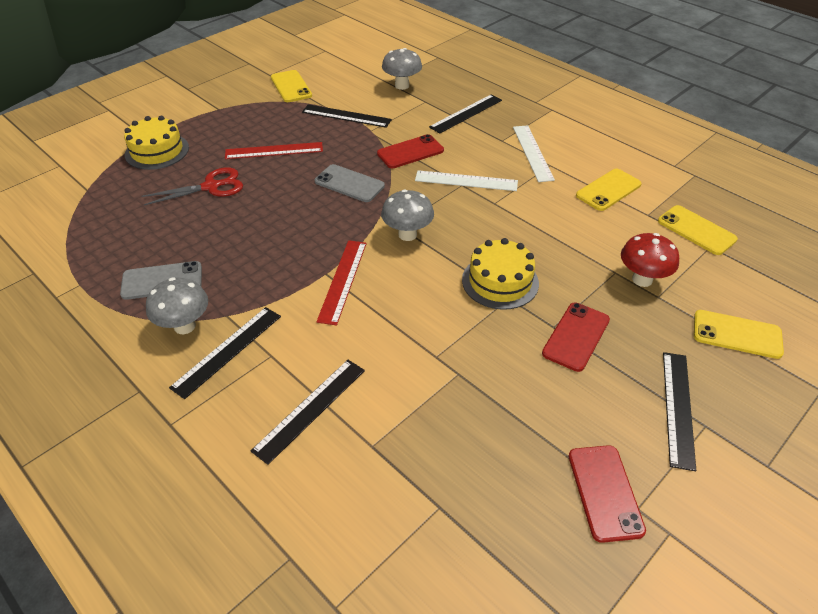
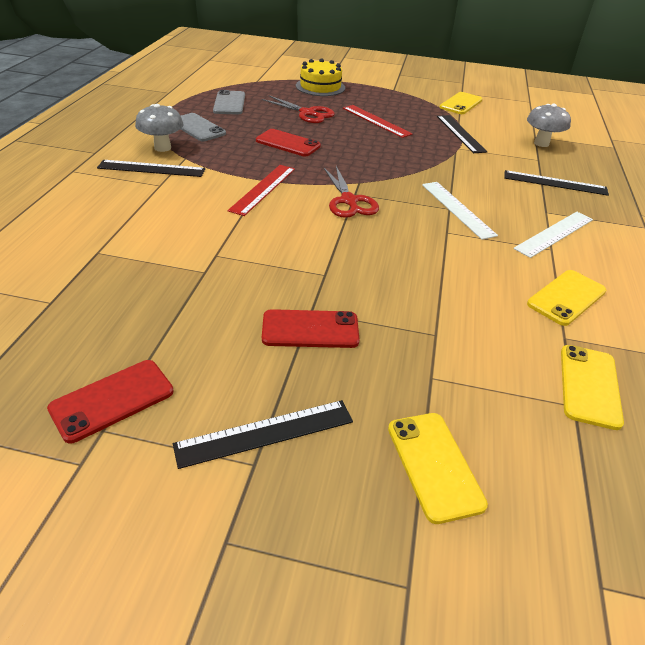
camera: 55 degrees right, 5 degrees down
black ruler [251,360,365,465] -> none
grey phone [315,164,385,202] -> grey phone moved to [213,90,245,115]
red ruler [316,240,367,326] -> red ruler turned 45 degrees counterclockwise [228,165,295,216]
red phone [377,134,444,168] -> red phone moved to [256,129,321,156]
grey mushroom [381,189,434,241] -> red scissors [324,166,379,218]
yellow cake [462,238,539,310] -> none
yellow phone [576,169,642,211] -> yellow phone turned 60 degrees counterclockwise [527,270,606,326]
red mushroom [621,233,679,287] -> none

